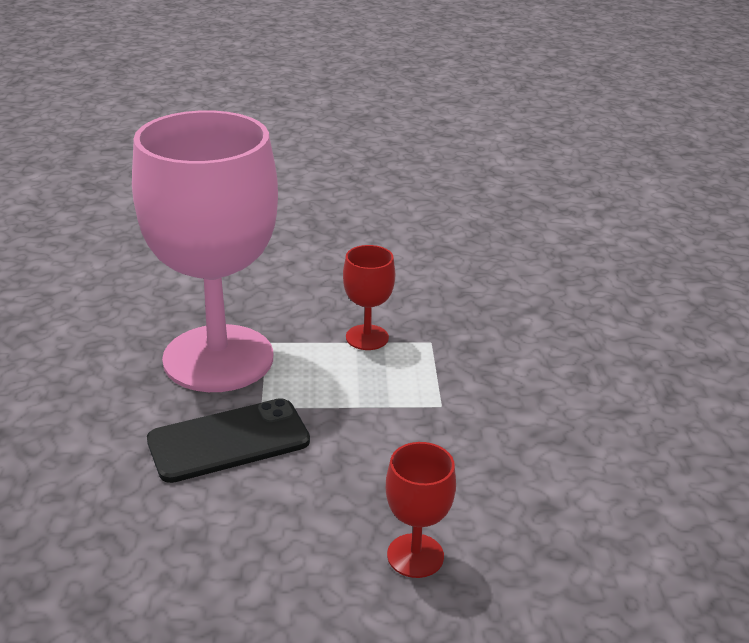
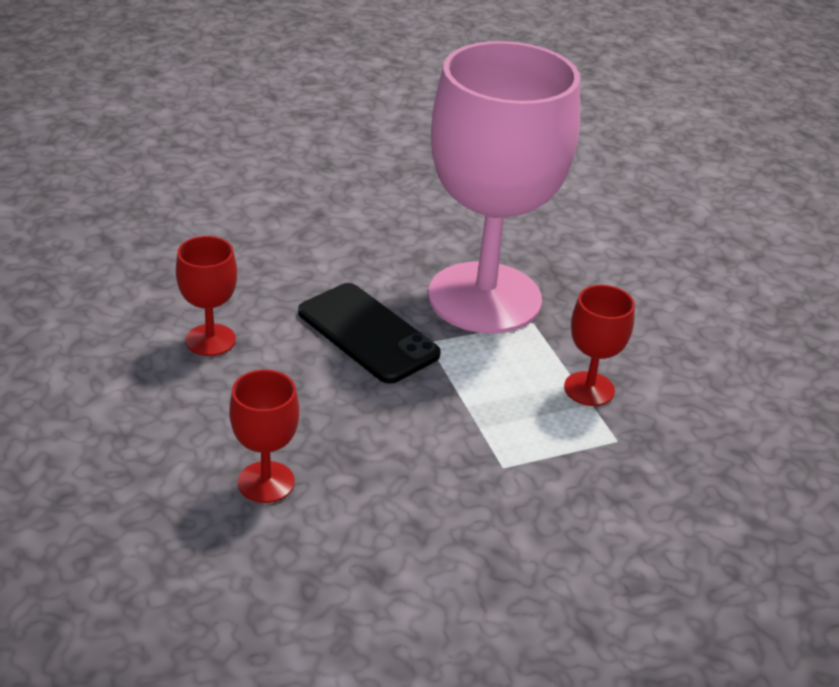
camera: 70 degrees right, 5 degrees up
none -> red goblet [176,236,237,356]

